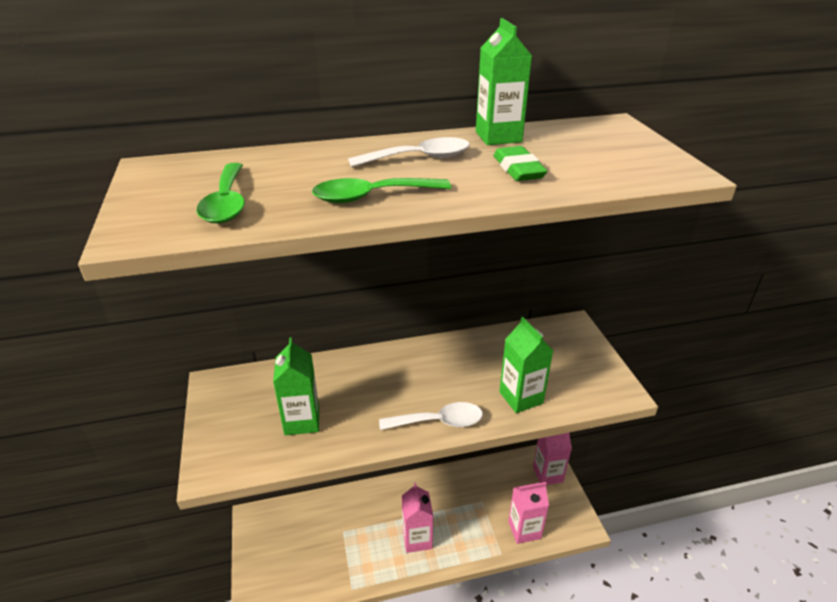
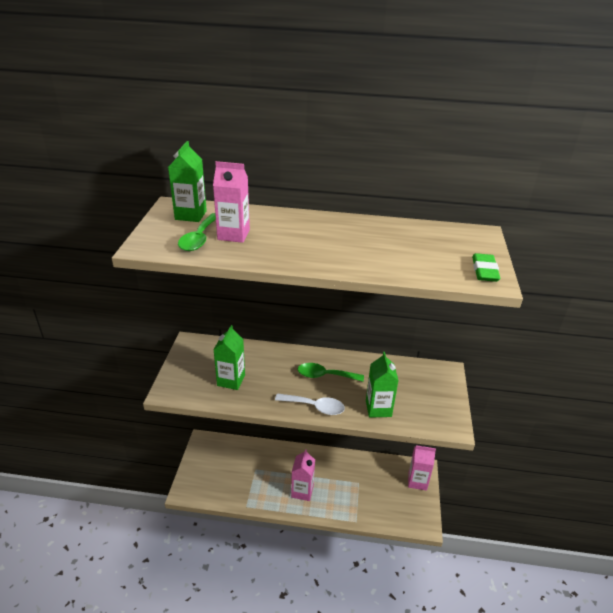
camera: 20 degrees right, 0 degrees up
green spoon [312,178,451,203] -> green spoon moved to [298,363,364,382]
white spoon [348,137,470,167] -> none
green carton [476,18,532,145] -> green carton moved to [168,141,207,222]
green eraser [493,146,548,181] -> green eraser moved to [472,253,500,282]
pink carton [508,482,549,544] -> pink carton moved to [213,161,250,243]

